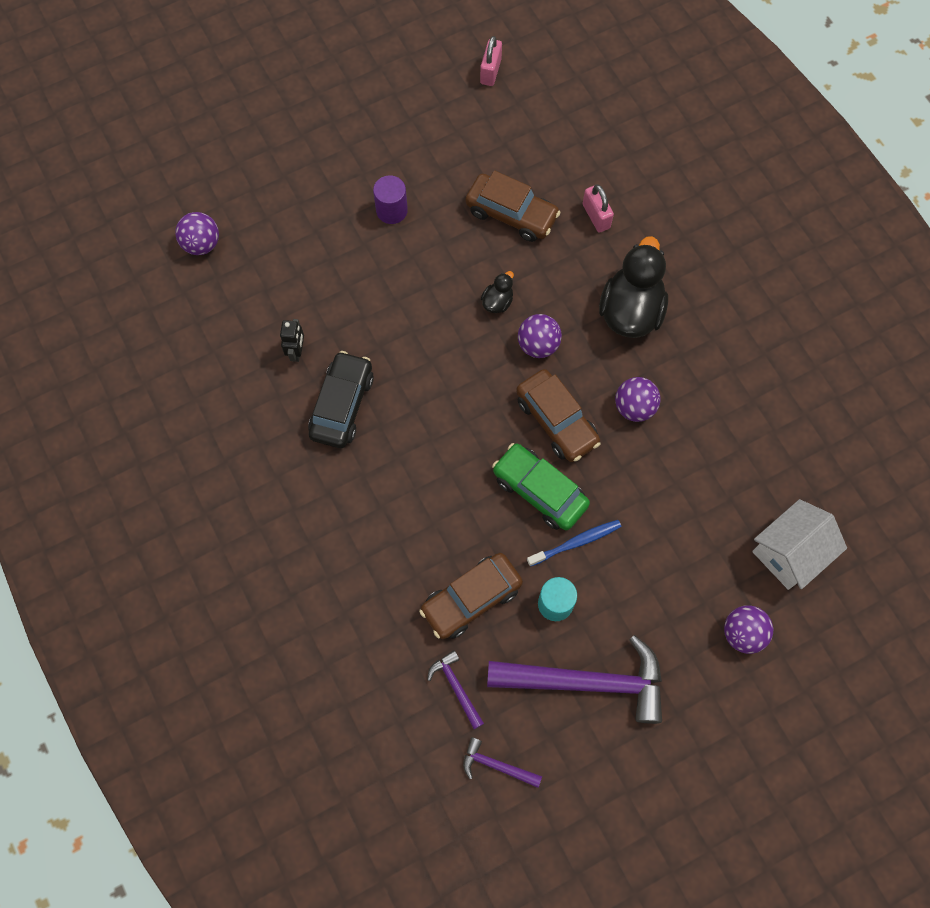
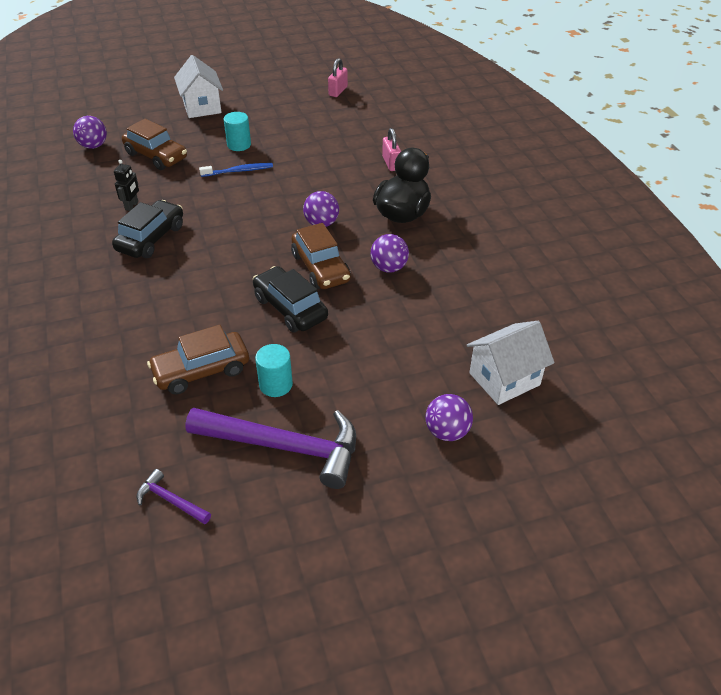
camera: 10 degrees right, 25 degrees down
purple cylinder [373,175,408,224] -> turquoise cylinder [223,112,251,151]
purple hammer [427,650,484,729] -> none
brown car [465,170,561,242] -> brown car moved to [122,119,187,170]
black duck [481,271,514,313] -> none
green car [492,443,590,530] -> black car [253,266,328,333]
blue toothbrush [527,520,621,567] -> blue toothbrush moved to [199,163,273,177]
none -> white house [174,55,223,118]

